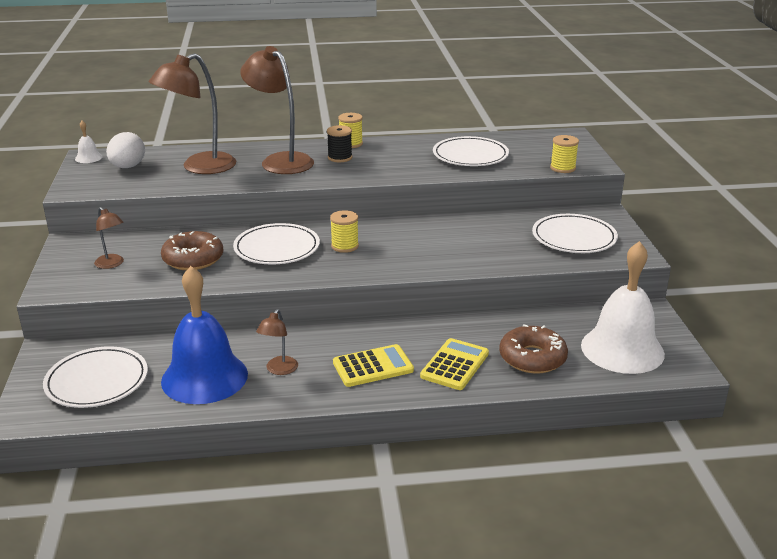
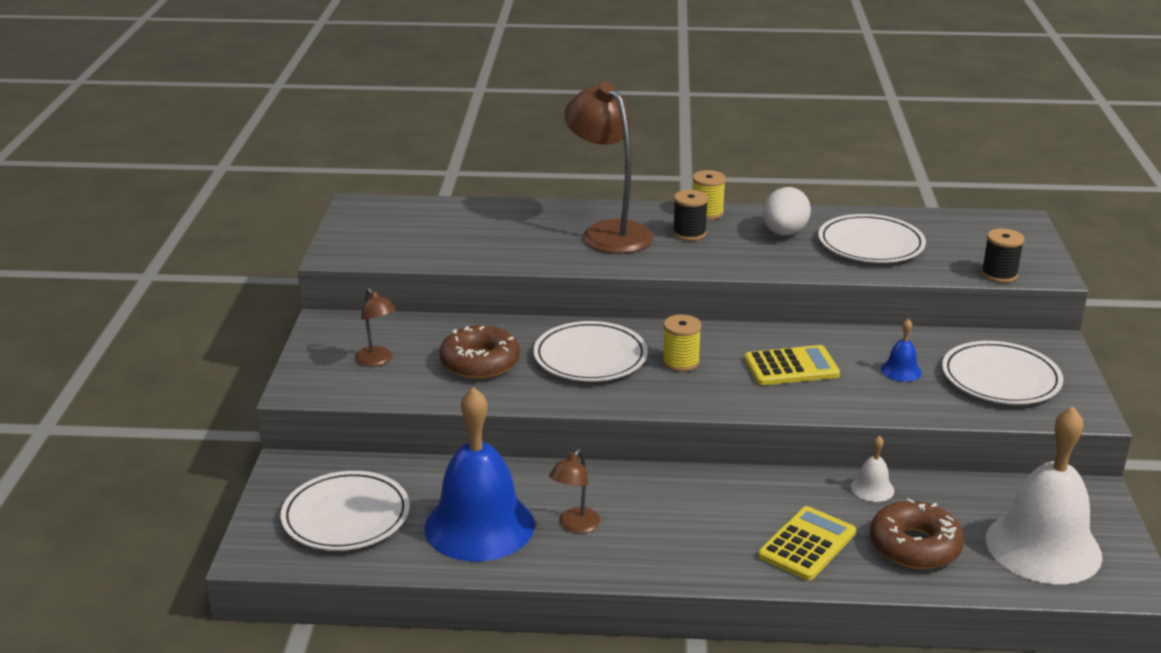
camera: 10 degrees right, 0 degrees up
white bell [75,121,103,163] -> white bell moved to [851,436,894,502]
white egg [106,132,145,168] -> white egg moved to [763,187,811,235]
brown lamp [149,53,236,174] -> none
yellow calculator [333,344,414,387] -> yellow calculator moved to [744,345,840,385]
yellow spool [550,135,579,173] -> black spool [981,228,1025,283]
none -> blue bell [881,319,922,382]

